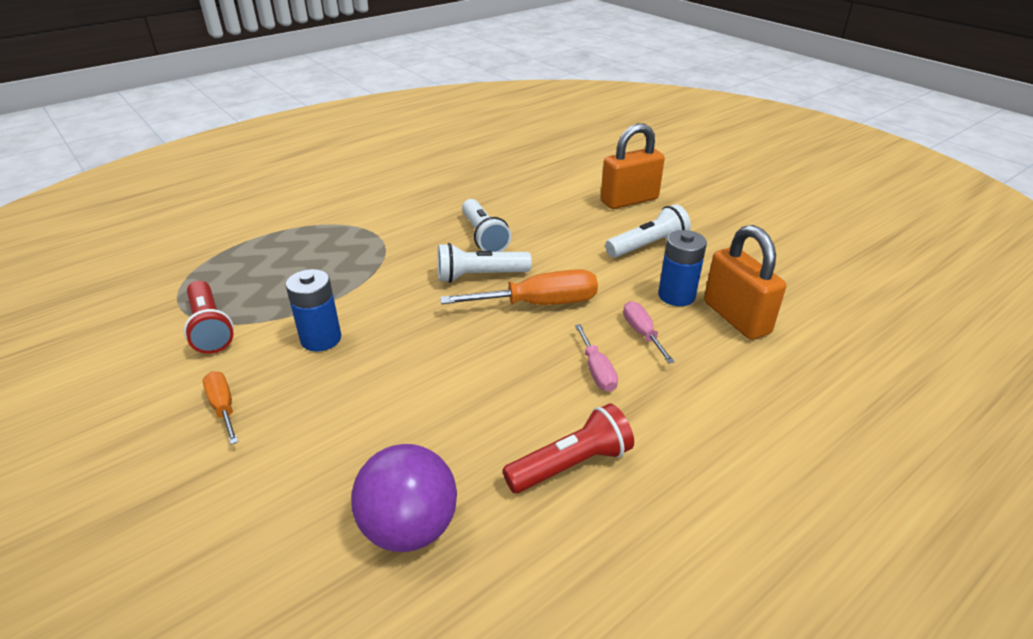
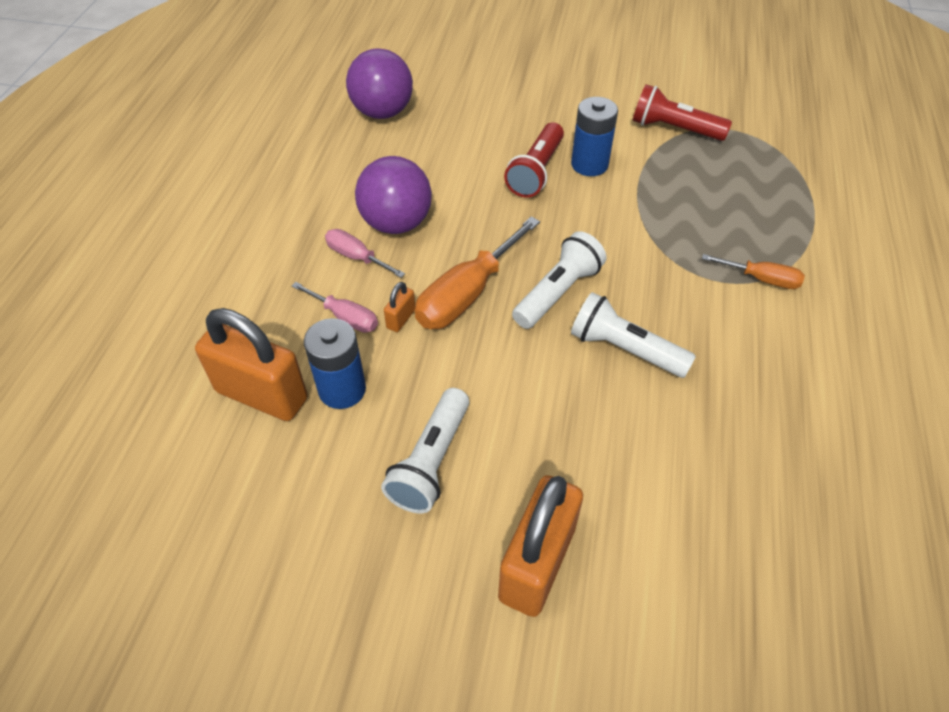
camera: 140 degrees right, 15 degrees up
orange screwdriver [203,371,238,445] -> orange screwdriver moved to [702,254,805,289]
red flashlight [503,403,634,493] -> red flashlight moved to [504,122,564,198]
none -> purple ball [355,156,432,234]
none -> orange padlock [384,282,415,332]

